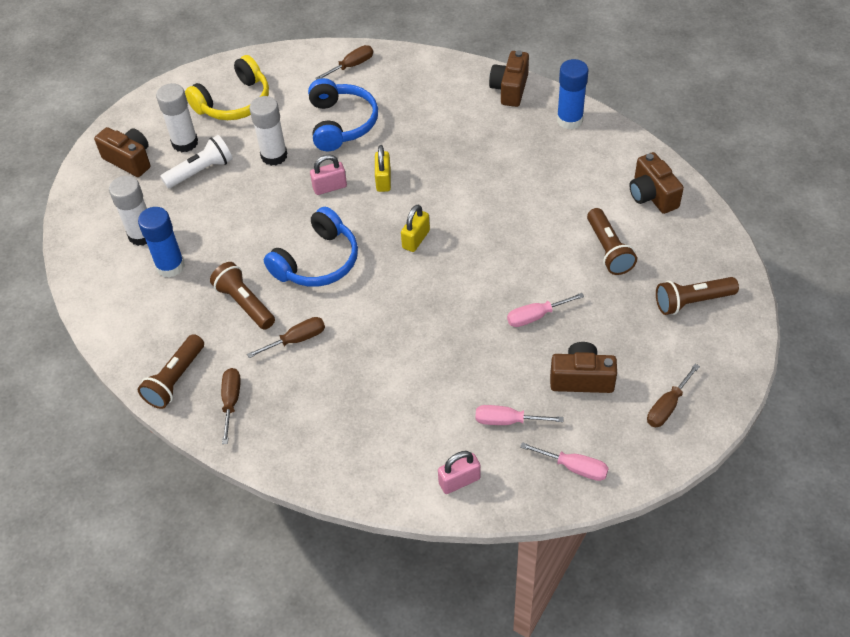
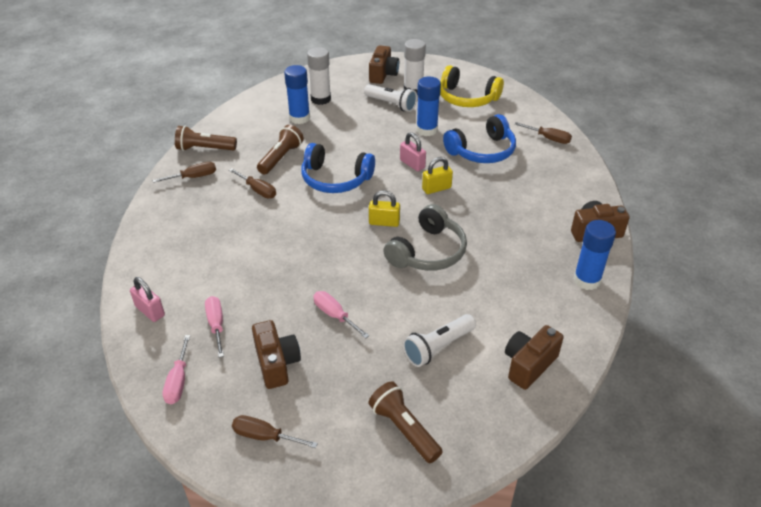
camera: 65 degrees right, 10 degrees down
white glue stick [249,96,287,166] -> blue glue stick [416,76,441,136]
brown flashlight [587,208,637,275] -> white flashlight [403,314,476,367]
none -> grey headphones [383,204,467,271]

